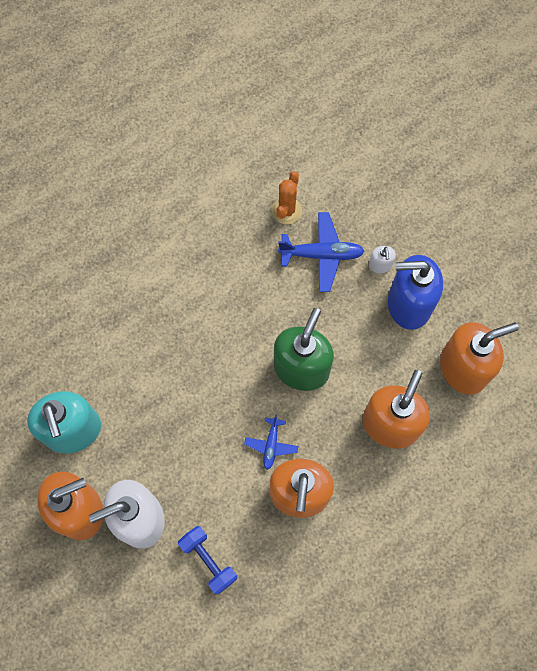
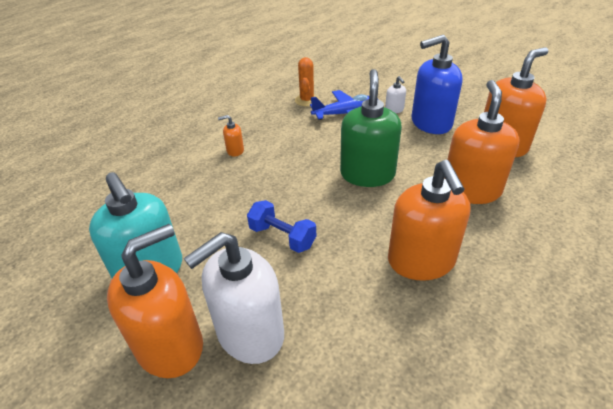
camera: 15 degrees left, 30 degrees down
blue dumbbell [178,526,237,595] -> blue dumbbell moved to [247,200,316,253]
blue plane [244,414,298,470] -> none
none -> orange soap dispenser [218,115,244,157]

